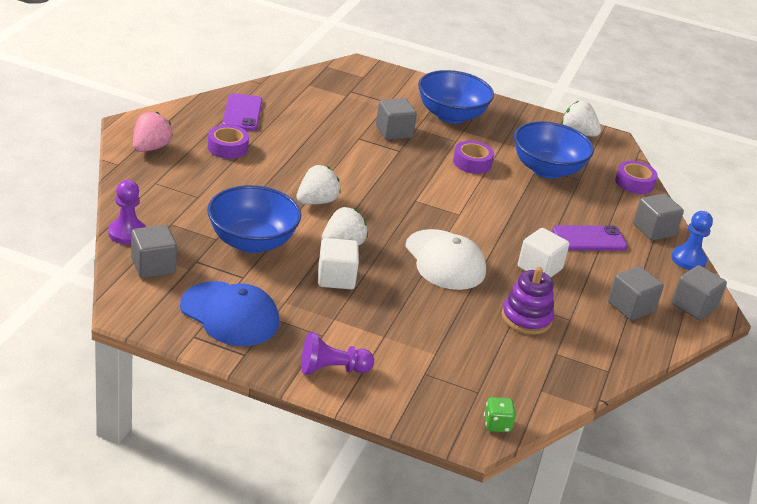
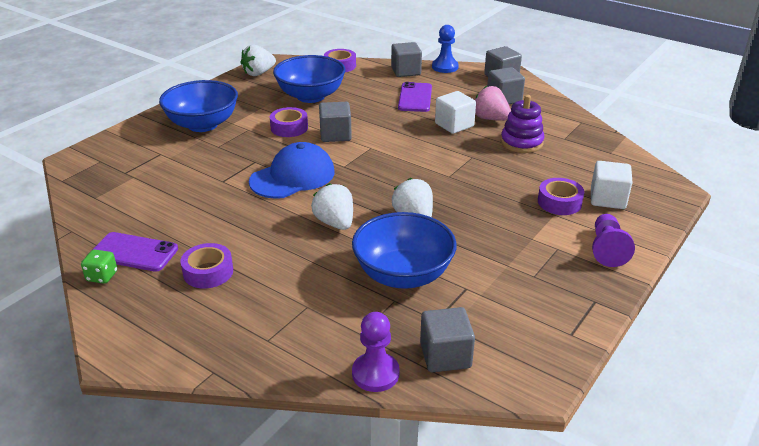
camera: 70 degrees left, 0 degrees up
pink strawberry [133,112,173,152] -> pink strawberry moved to [475,86,511,120]
blue cap [180,281,279,346] -> blue cap moved to [249,142,335,199]
white cube [318,238,359,289] -> white cube moved to [591,161,633,209]
grey cube [376,98,417,140] -> grey cube moved to [319,102,352,142]
white cap [405,229,486,290] -> none
green dice [484,397,516,432] -> green dice moved to [81,250,117,284]
none -> purple tape [538,178,584,215]

